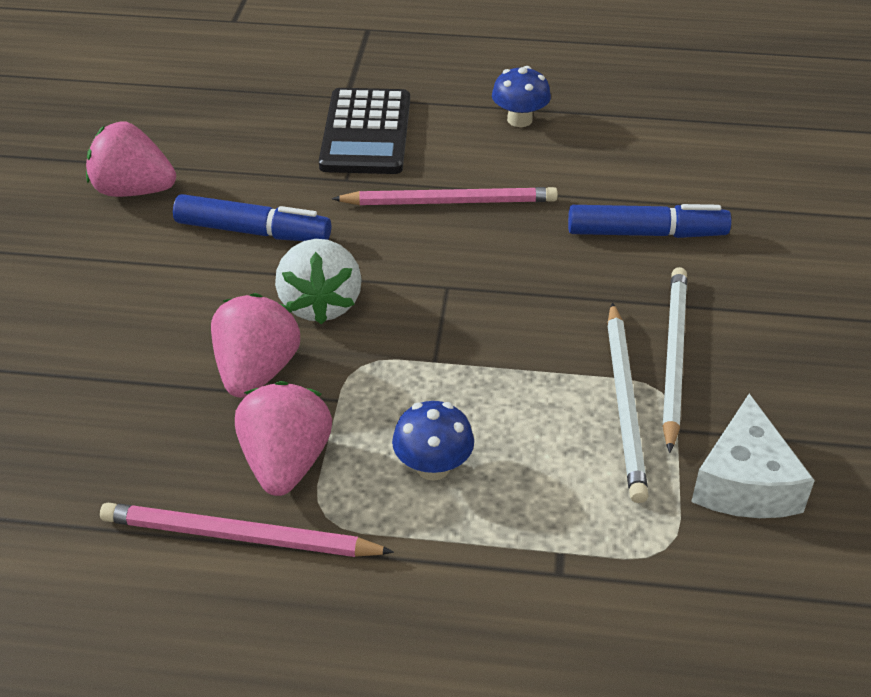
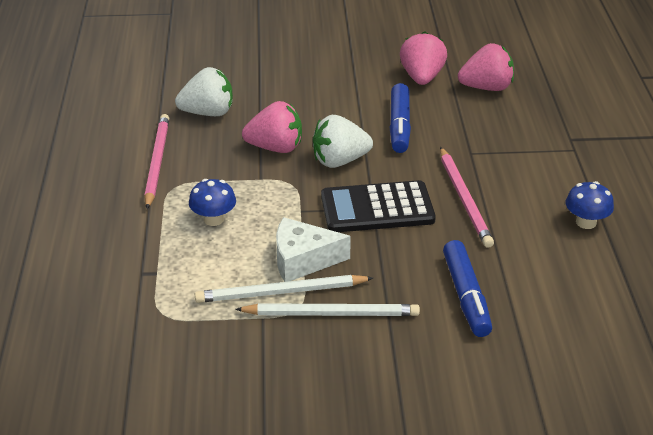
camera: 80 degrees right, 5 degrees down
pink strawberry [235,381,332,496] -> pink strawberry moved to [458,43,514,91]
black calculator [319,88,410,174] -> black calculator moved to [321,180,436,232]
white cheese [691,393,815,518] -> white cheese moved to [276,217,351,282]
none -> white strawberry [175,67,233,116]

